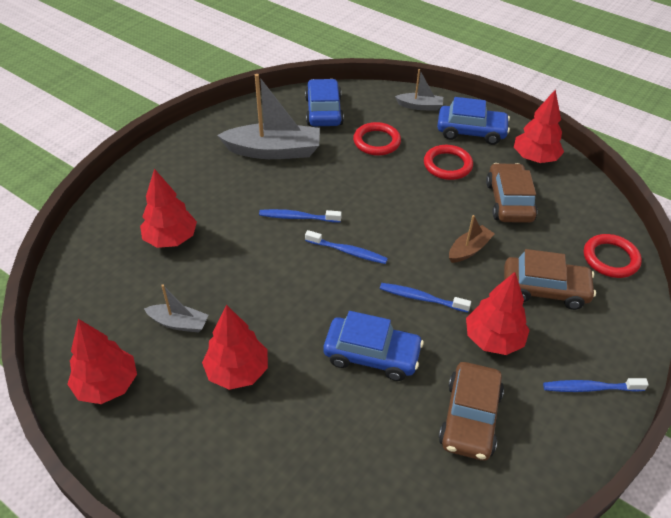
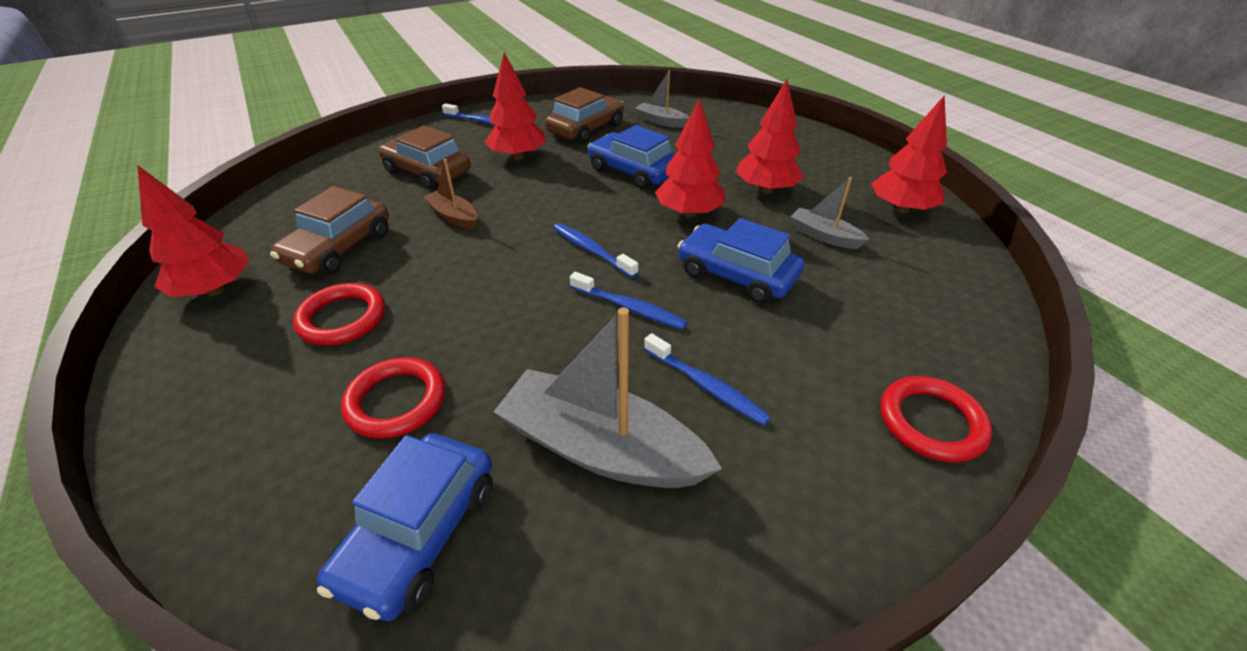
camera: 155 degrees left, 5 degrees down
red tree [140,169,197,248] -> red tree moved to [655,99,725,218]
blue toothbrush [380,283,471,313] -> blue toothbrush moved to [644,333,771,426]
grey boat [395,69,443,111] -> grey boat moved to [635,71,689,128]
blue car [437,97,510,145] -> blue car moved to [678,218,804,304]
brown boat [449,215,495,263] -> brown boat turned 60 degrees clockwise [423,159,477,229]
red ring [584,234,642,278] -> red ring moved to [880,376,993,463]

